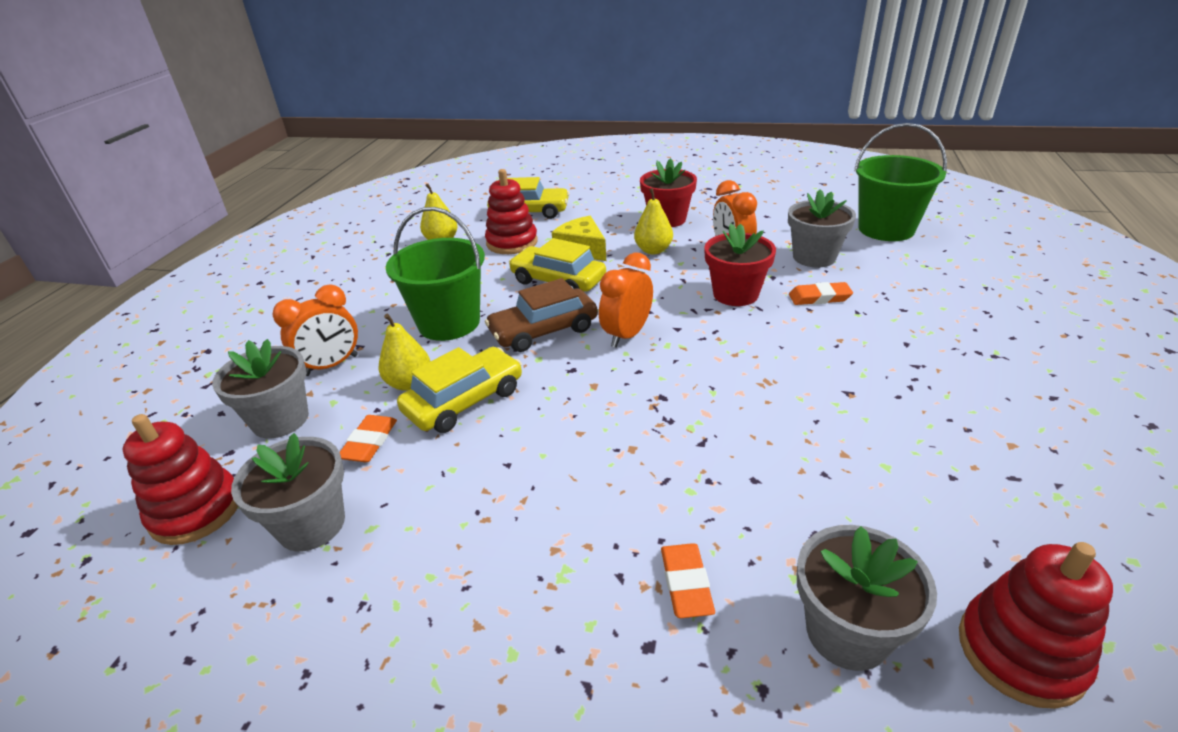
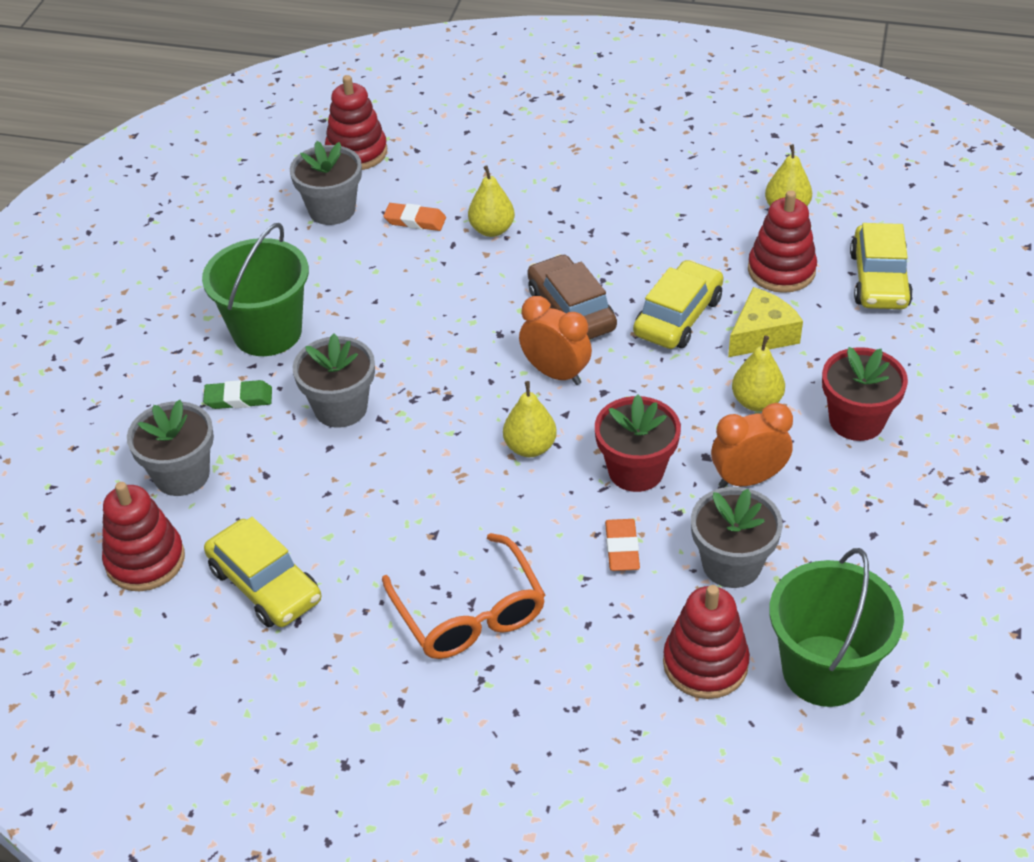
camera: 90 degrees right, 10 degrees up
grey flower pot [212,339,309,438] -> grey flower pot moved to [293,334,375,428]
orange clock [272,284,358,376] -> none
green bucket [386,207,485,341] -> green bucket moved to [202,223,309,356]
yellow car [397,347,522,433] -> yellow car moved to [204,517,321,627]
orange eraser [661,543,715,618] -> green eraser [203,380,272,409]
none -> orange glasses [382,533,545,659]
none -> yellow pear [503,381,557,457]
none -> red stacking toy [663,585,750,699]

